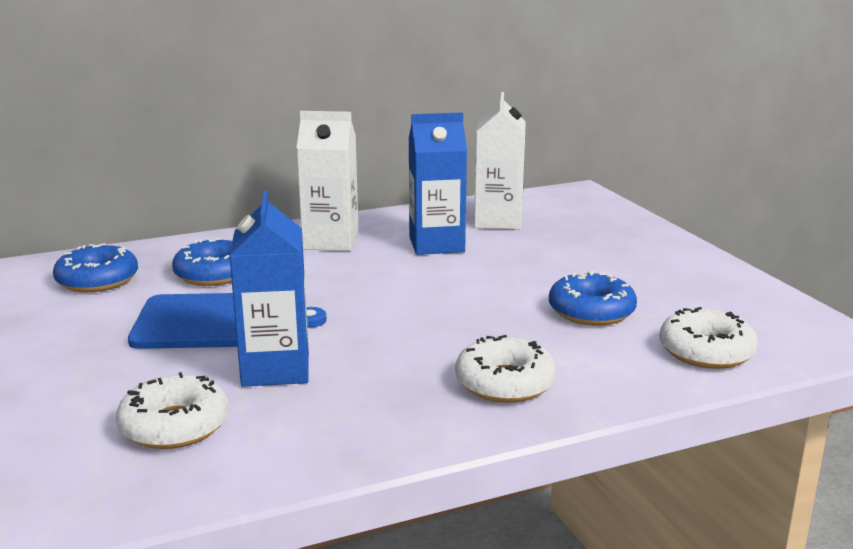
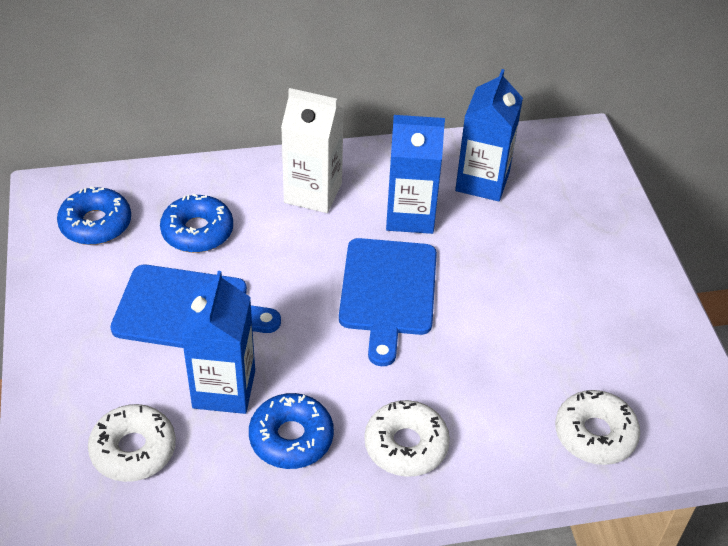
camera: 10 degrees right, 25 degrees up
white carton [474,92,525,230] -> blue carton [455,69,523,201]
blue donut [549,271,637,326] -> blue donut moved to [249,393,334,469]
none -> blue cutting board [339,238,437,366]

